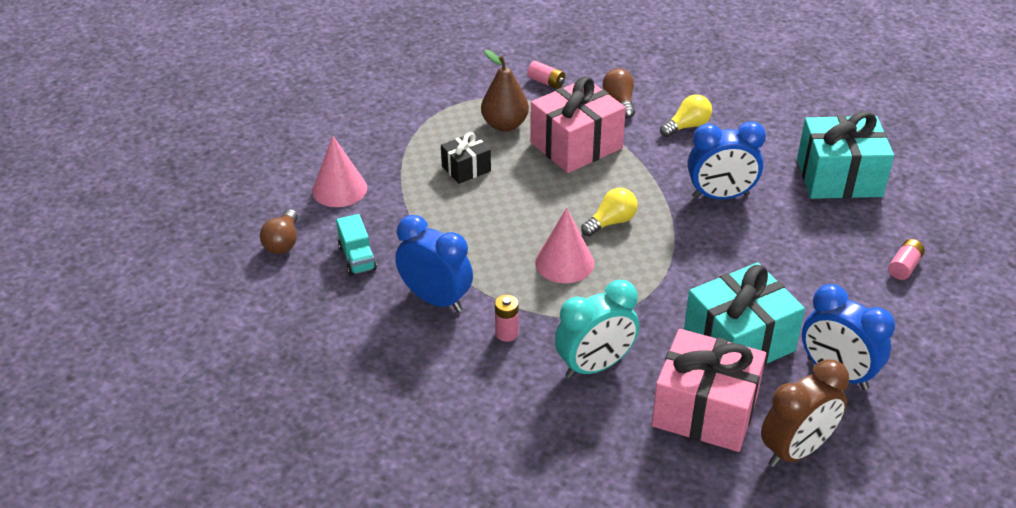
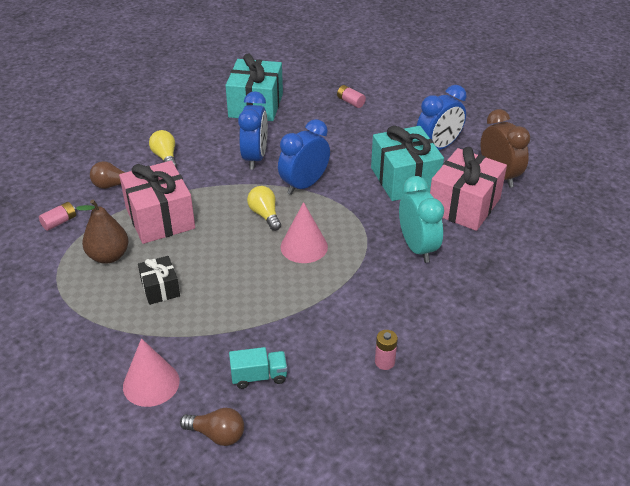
camera: 80 degrees left, 0 degrees up
blue clock [395,215,473,312] -> blue clock moved to [278,119,330,195]
pink battery [495,295,519,342] -> pink battery moved to [375,330,398,370]

